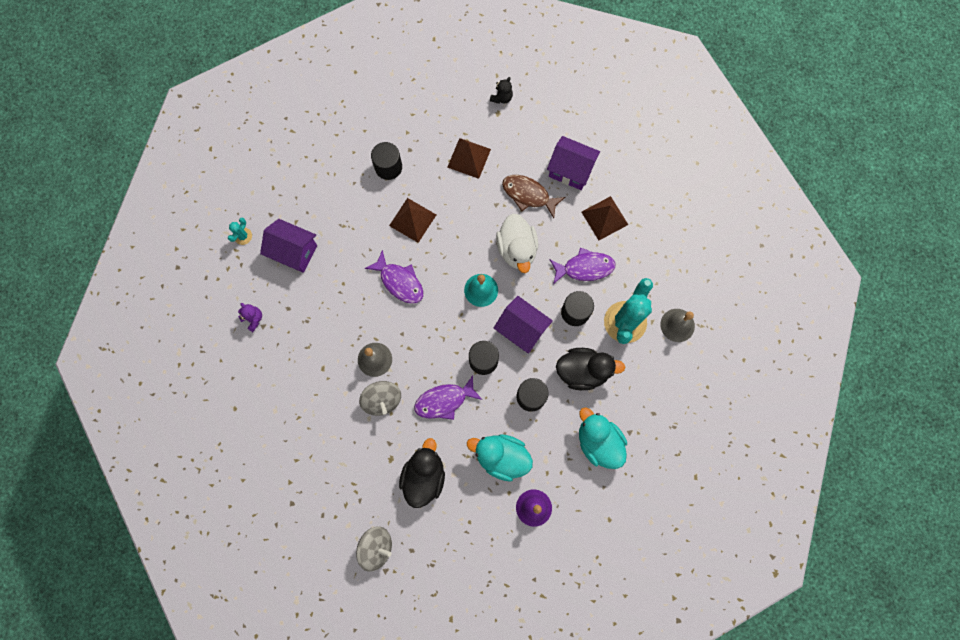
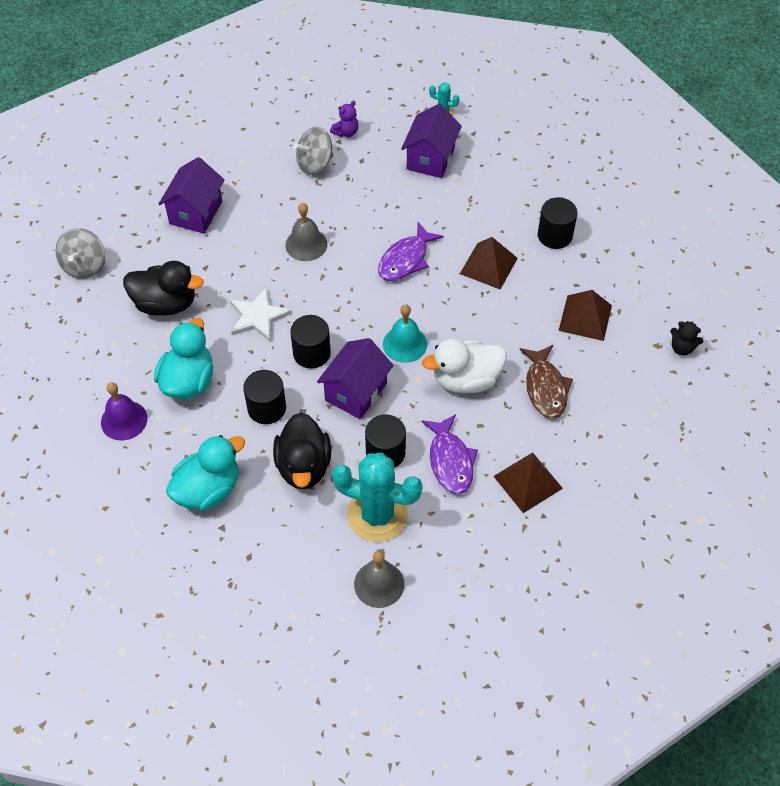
camera: 85 degrees right, 20 degrees down
grey spinning top [359,381,401,416] -> grey spinning top moved to [294,127,333,175]
purple fish [414,375,482,420] -> white star [230,287,292,342]
brown fish [502,175,565,218] -> brown fish turned 150 degrees clockwise [519,345,573,419]
purple house [547,136,600,190] -> purple house moved to [159,157,225,234]

